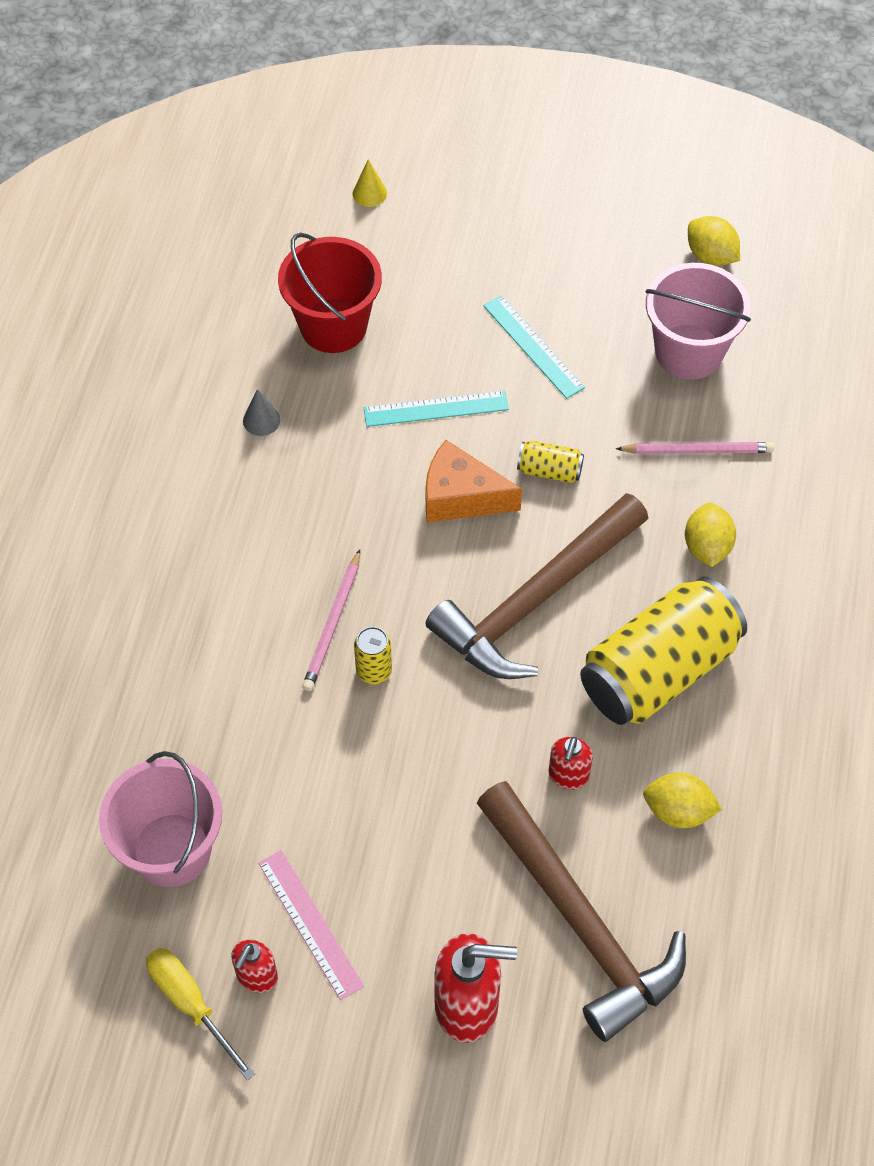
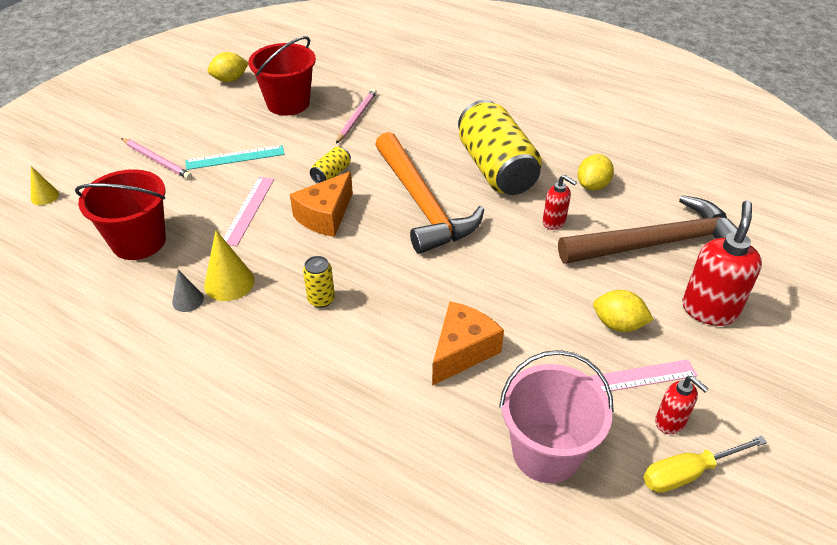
camera: 70 degrees left, 15 degrees down
pink pencil [302,549,360,691] -> pink pencil moved to [121,138,192,179]
yellow can [354,627,392,684] -> yellow can moved to [303,256,335,308]
turquoise ruler [364,391,509,427] -> pink ruler [223,177,274,246]
brown hammer [425,493,648,679] -> orange hammer [375,132,484,254]
pink bucket [646,263,751,380] -> red bucket [248,36,316,115]
yellow lemon [685,503,736,567] -> yellow lemon moved to [593,290,654,332]
none -> yellow cone [204,230,255,301]
none -> orange cheese [432,301,504,386]

